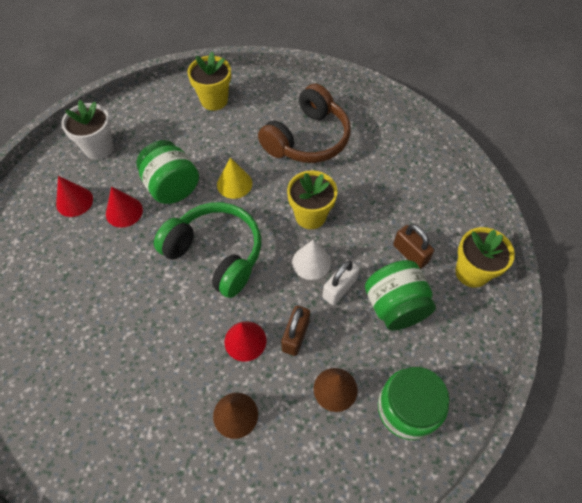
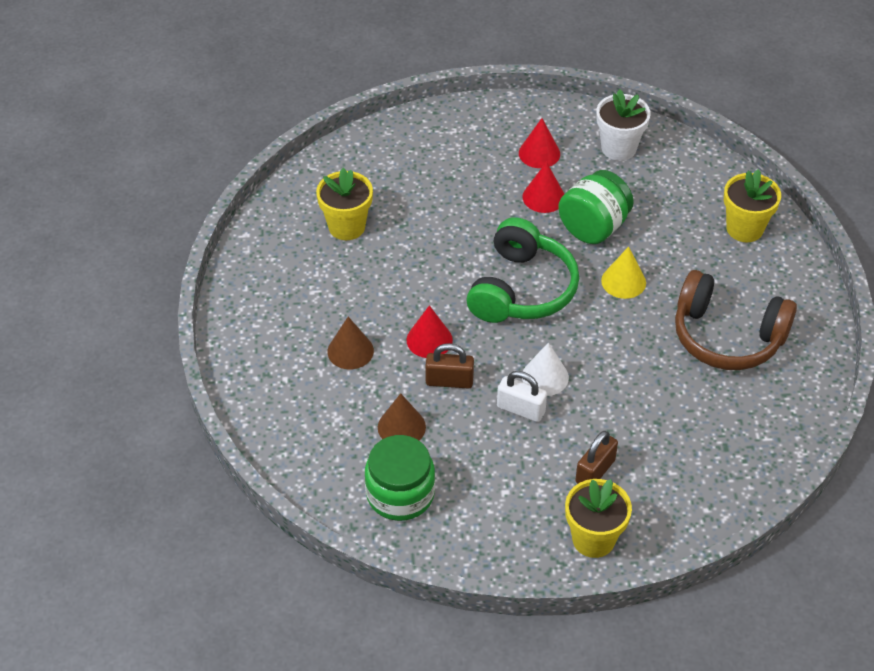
camera: 75 degrees right, 10 degrees down
yellow flower pot [287,170,338,229] -> yellow flower pot moved to [316,168,373,240]
green jar [365,260,436,331] -> none

